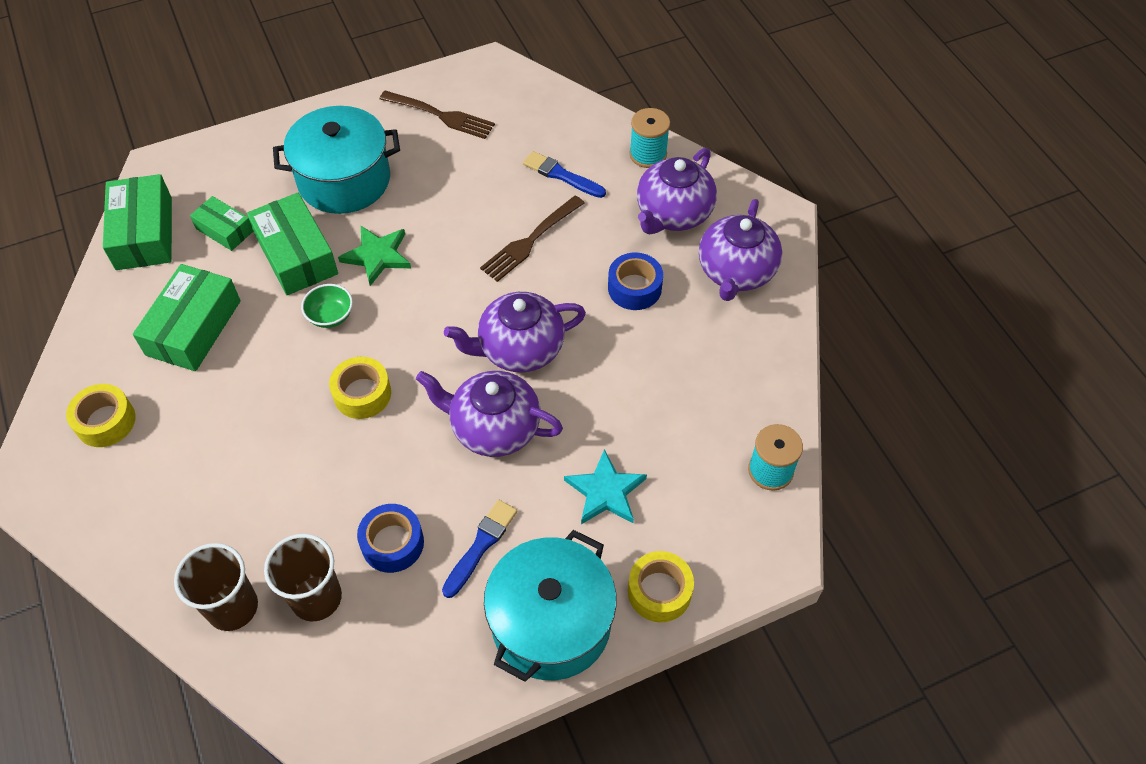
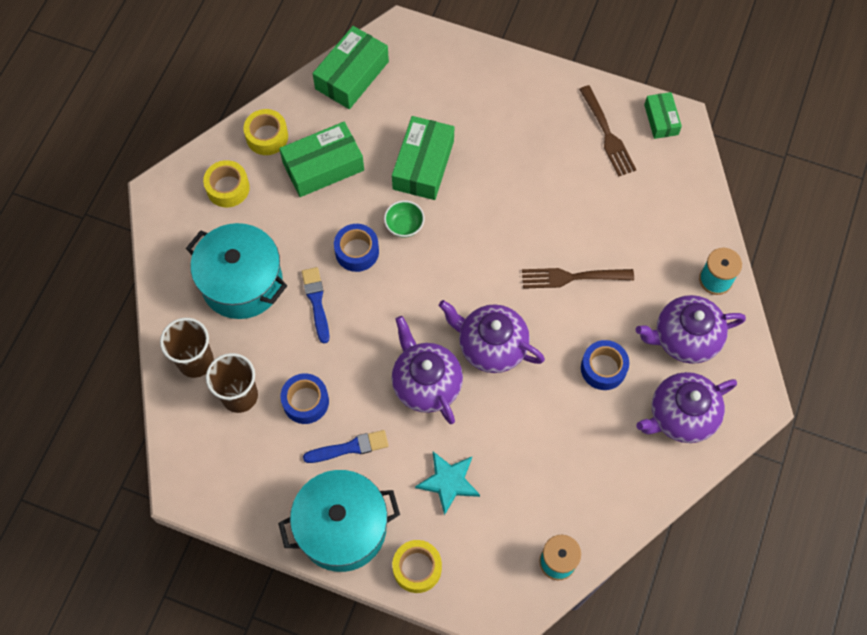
camera: 45 degrees right, 10 degrees up
green box [190,196,253,251] -> green box moved to [644,92,682,139]
turquoise pot [273,106,400,214] -> turquoise pot moved to [186,223,288,319]
yellow tape [329,357,391,419] -> yellow tape moved to [243,109,288,155]
green star [338,226,411,286] -> none
blue brush [523,151,606,198] -> blue brush moved to [302,267,329,343]
none -> blue tape [334,224,379,272]

